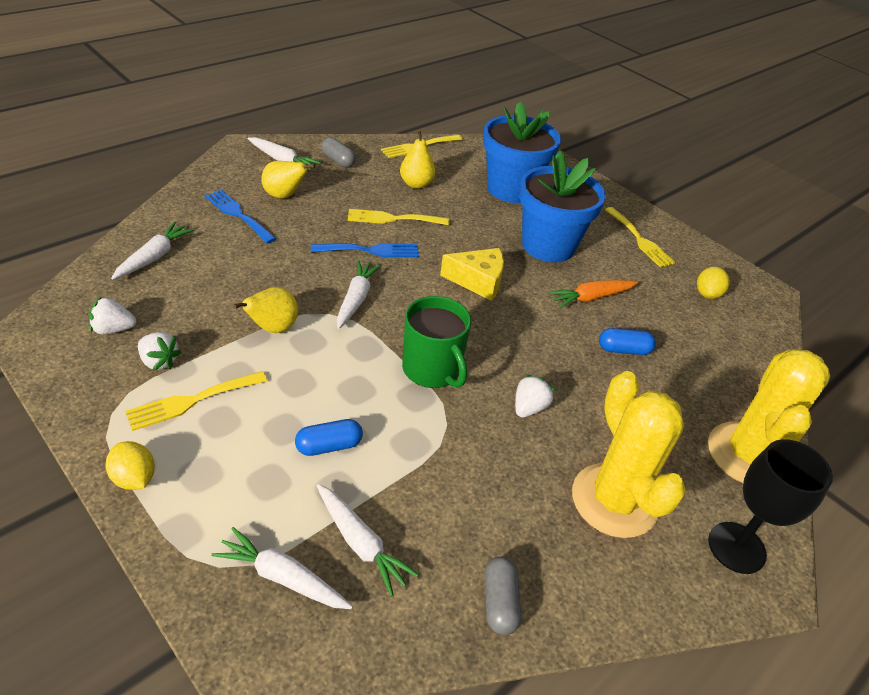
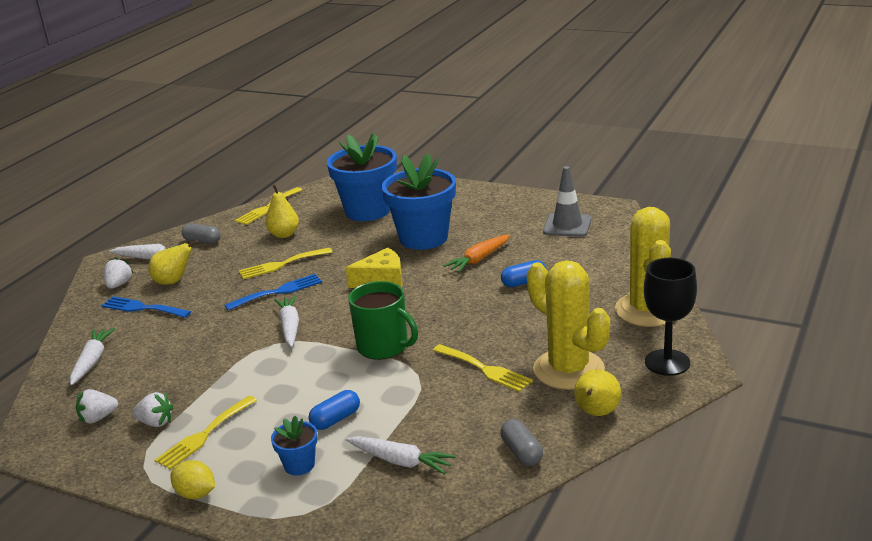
camera: 15 degrees left, 15 degrees down
white carrot [211,527,353,609] -> none
yellow pear [233,287,298,333] -> yellow pear moved to [574,369,621,416]
white strawberry [515,374,555,417] -> white strawberry moved to [104,257,134,289]
yellow fork [605,207,676,268] -> yellow fork moved to [433,344,533,392]
yellow lemon [697,267,730,299] -> grey traffic cone [543,166,592,237]
none -> blue flower pot [271,416,318,475]

